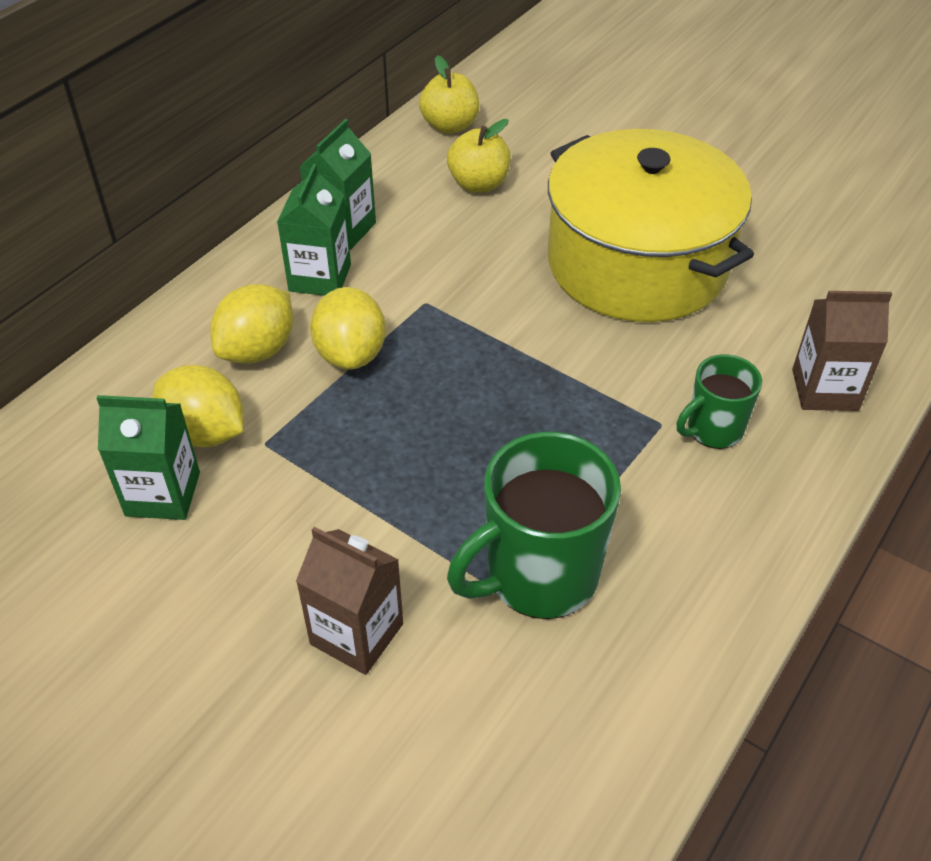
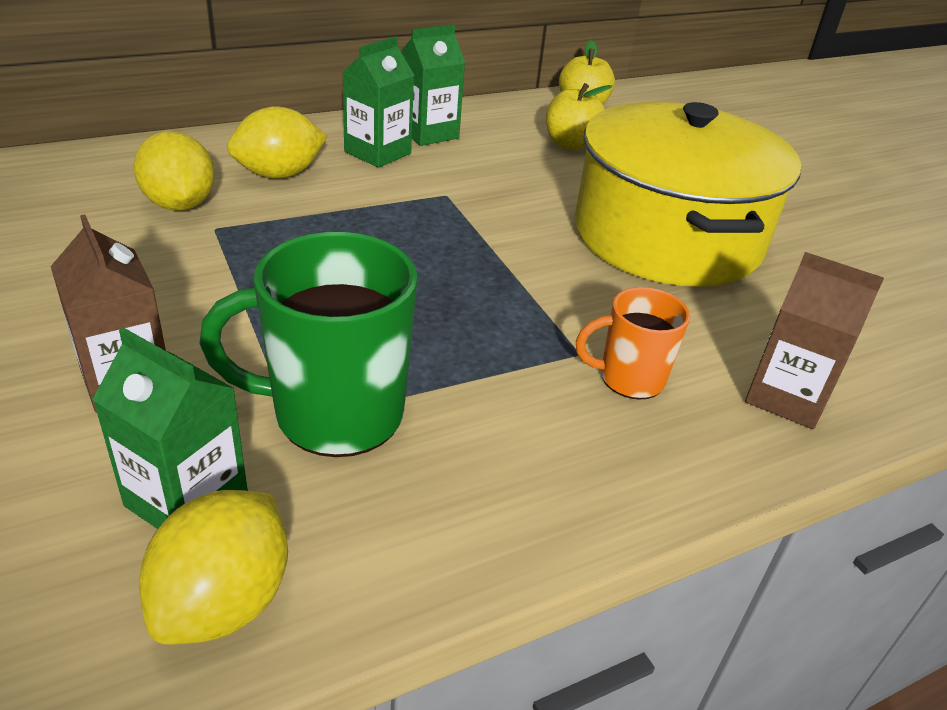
camera: 25 degrees right, 10 degrees down
green carton [96,395,200,520] -> green carton moved to [92,328,248,529]
yellow lemon [310,287,386,370] -> yellow lemon moved to [139,490,288,645]
green mug [677,354,762,449] -> orange mug [576,287,690,400]

